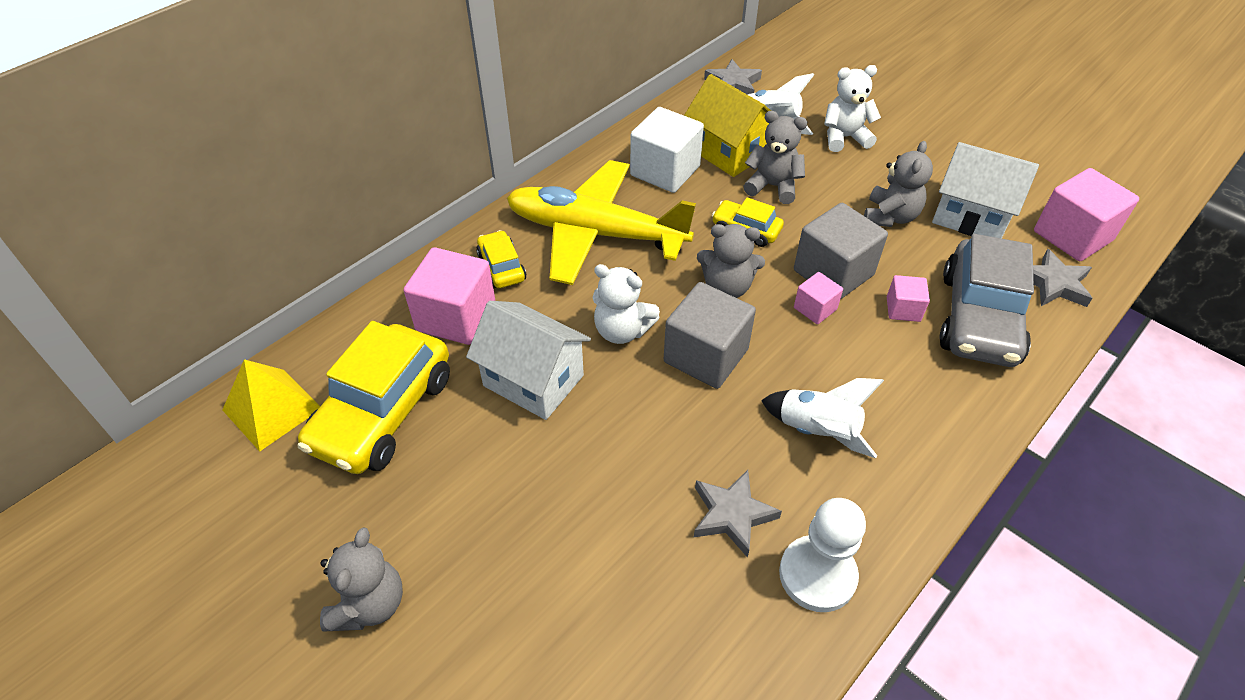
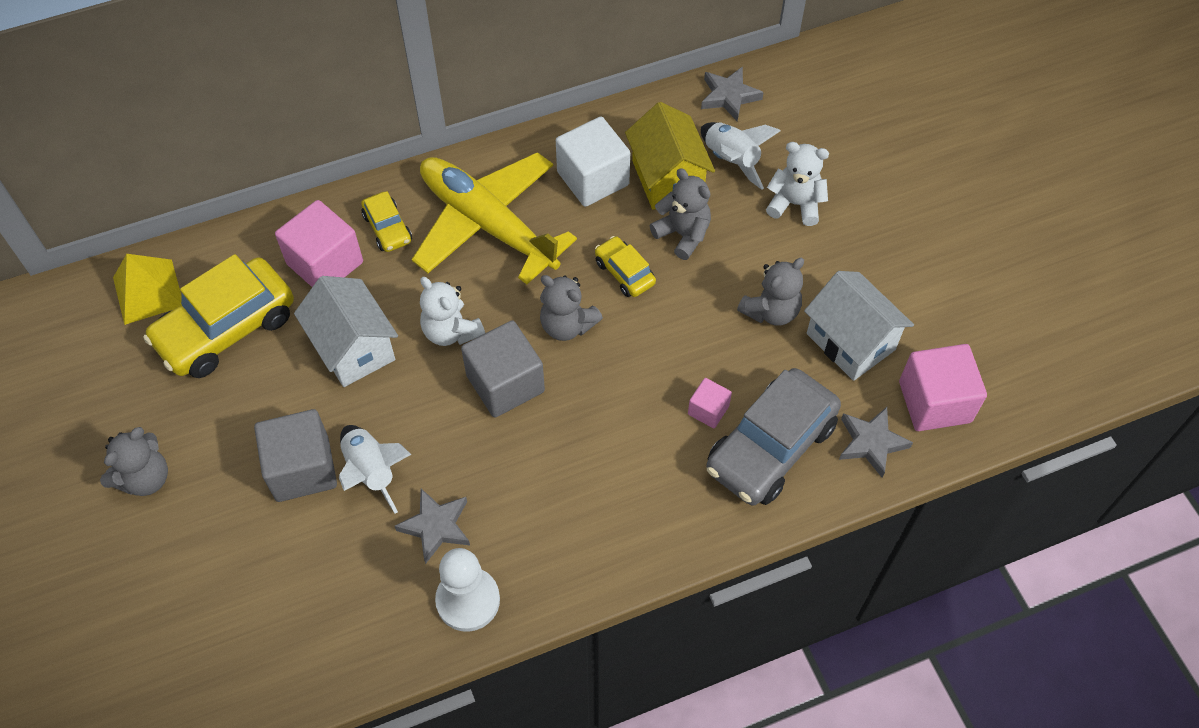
camera: 25 degrees right, 10 degrees up
yellow car [476,230,526,288] -> yellow car turned 150 degrees clockwise [361,191,412,252]
white rocket [761,378,884,458] -> white rocket moved to [339,425,411,514]
grey cube [794,203,888,300] -> grey cube moved to [254,409,337,502]
pink cube [794,272,843,324] -> none

